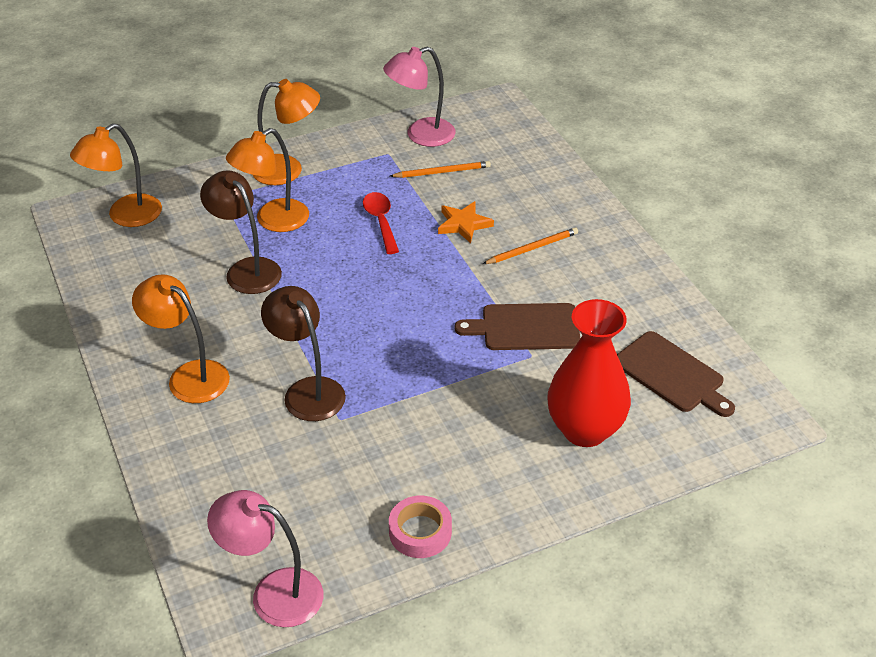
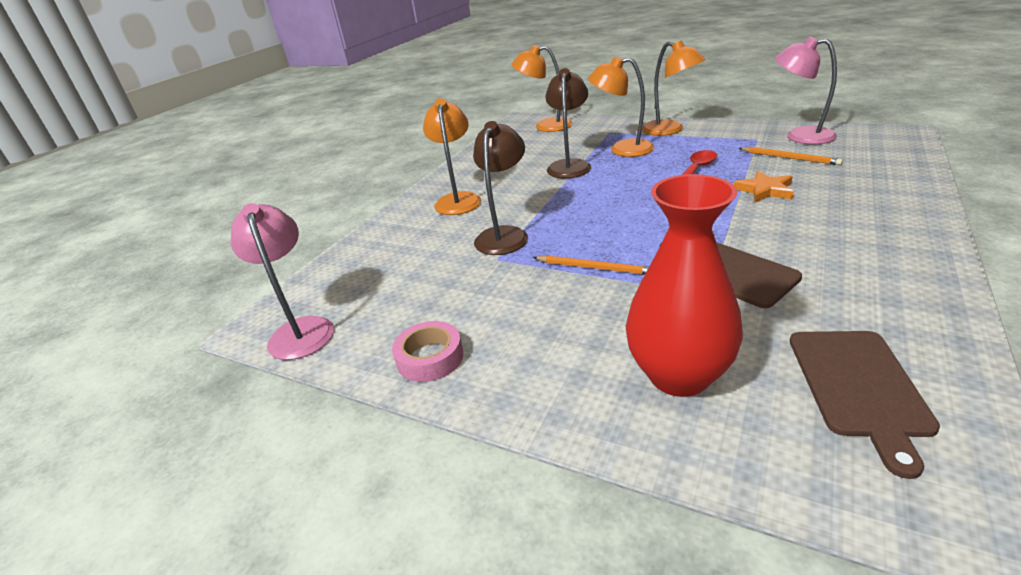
camera: 55 degrees right, 10 degrees down
orange pencil [483,227,578,264] -> orange pencil moved to [533,255,649,275]

